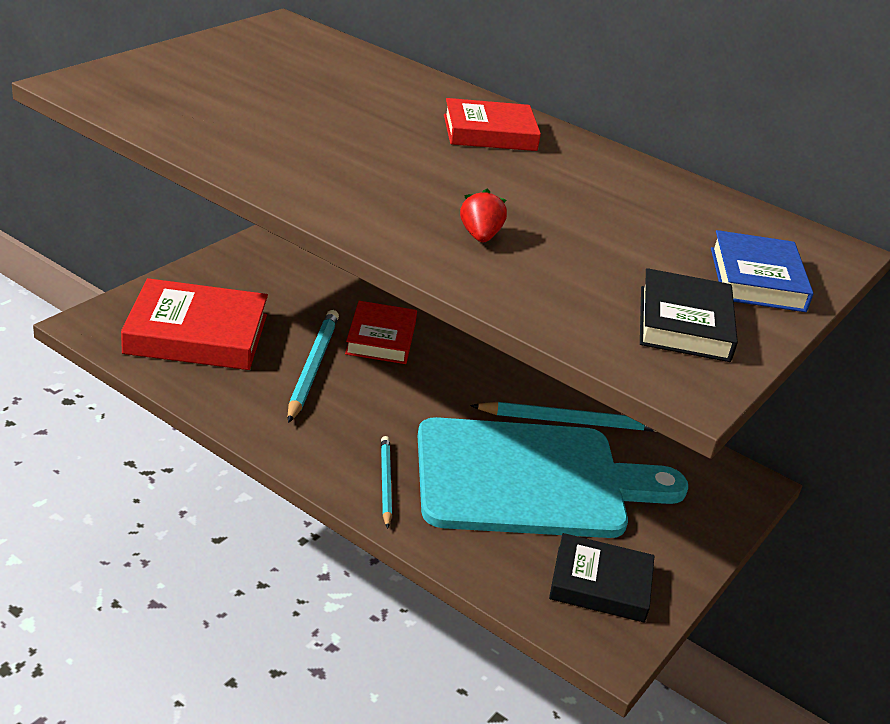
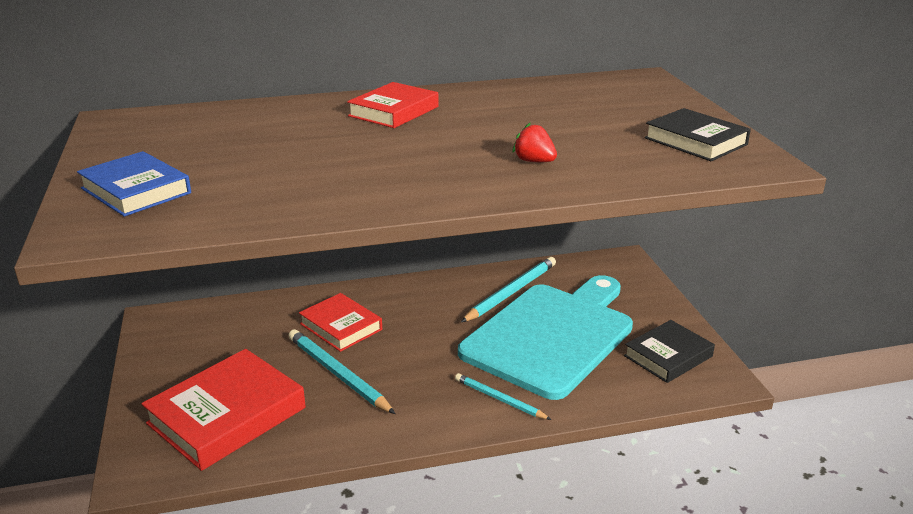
camera: 45 degrees left, 5 degrees down
blue book [711,230,814,312] -> blue book moved to [77,151,191,217]

